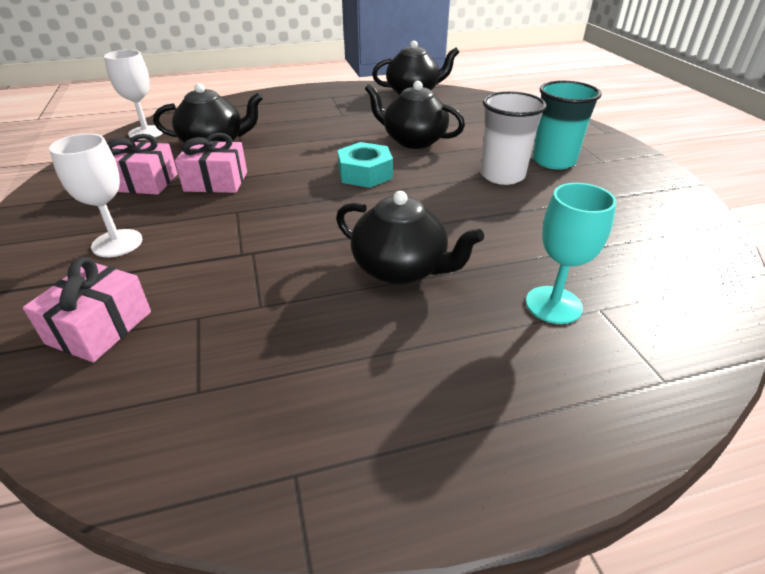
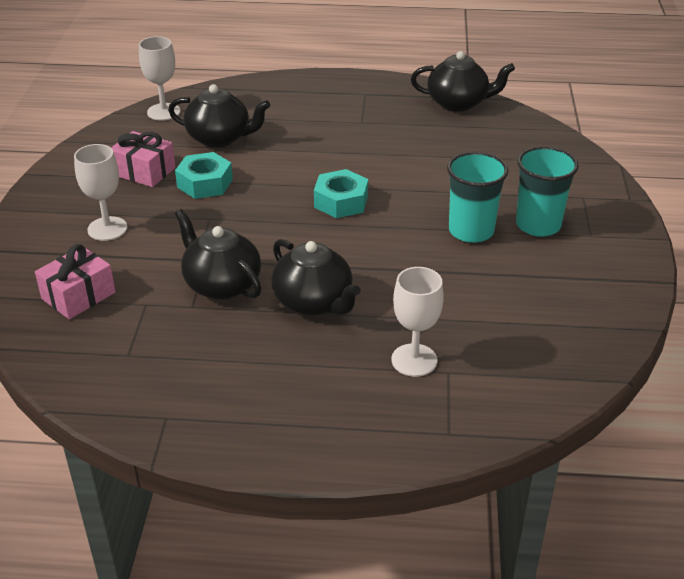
camera: 20 degrees right, 0 degrees up
pink gift [175,133,247,193] -> turquoise nut [175,152,233,199]
black teapot [365,81,465,149] -> black teapot moved to [175,209,261,300]
white cup [480,91,547,185] -> turquoise cup [447,152,508,243]
turquoise goblet [526,183,617,324] -> white goblet [391,267,444,377]

